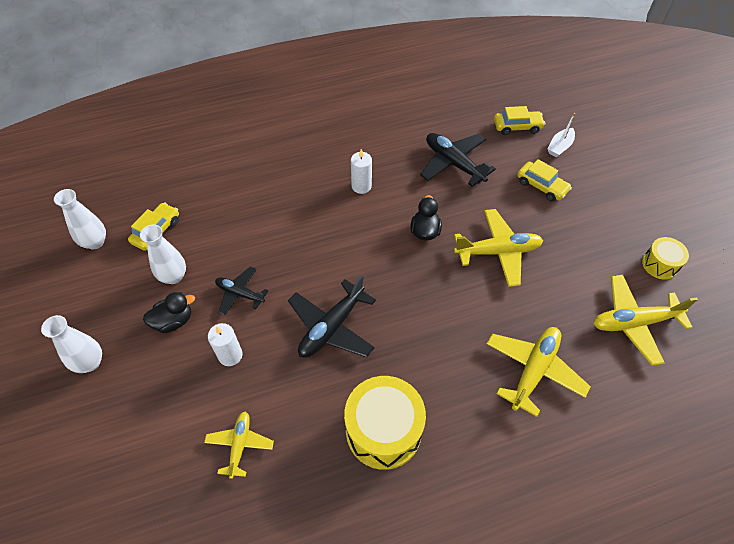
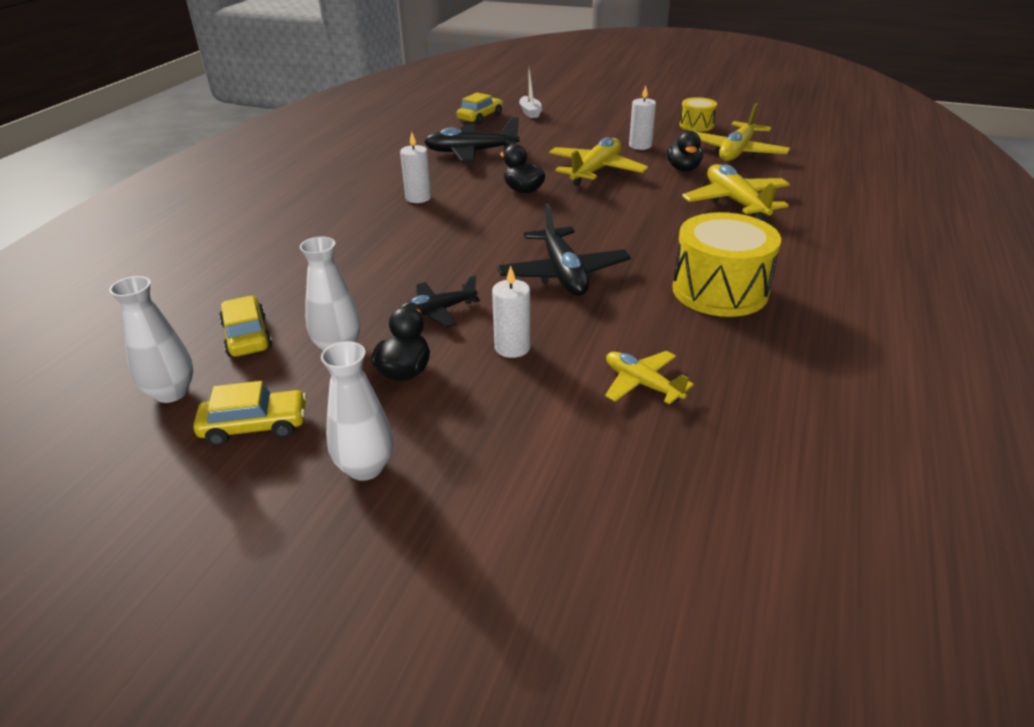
camera: 50 degrees left, 20 degrees down
yellow car [517,159,572,201] -> yellow car moved to [193,381,307,446]
none -> white candle [629,86,656,150]
none -> black duck [666,131,703,171]

